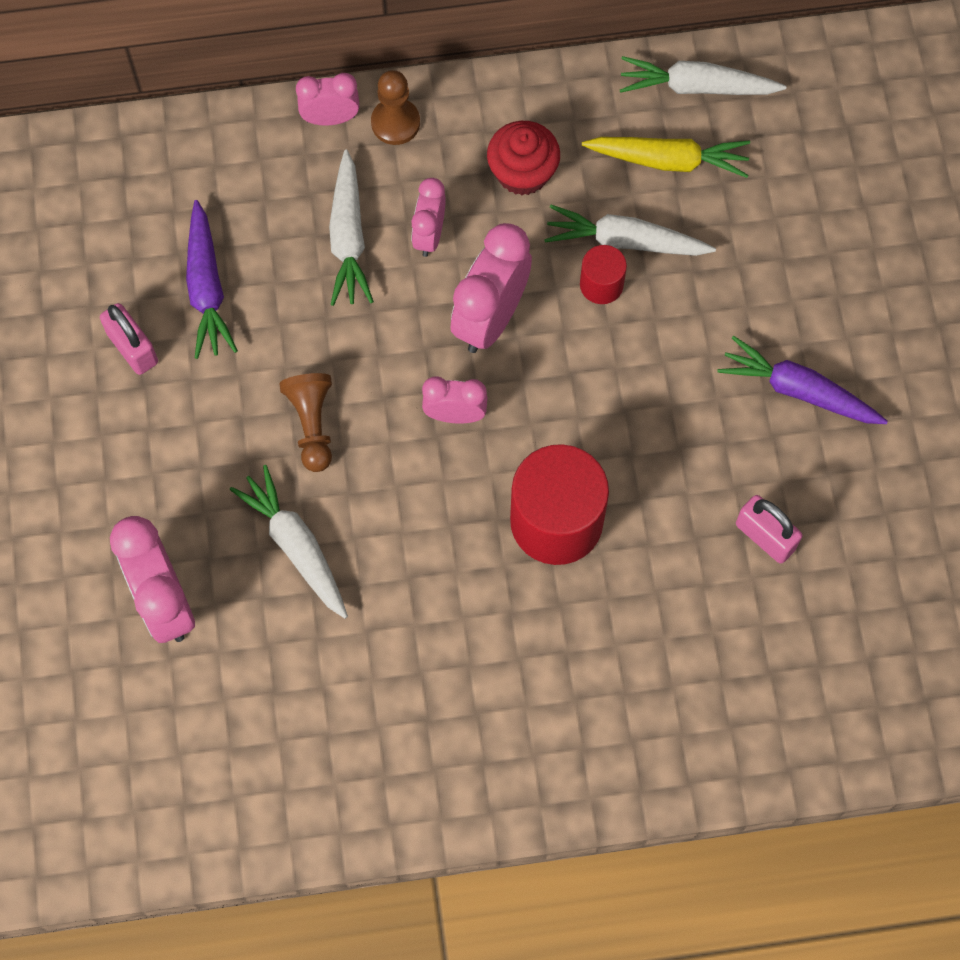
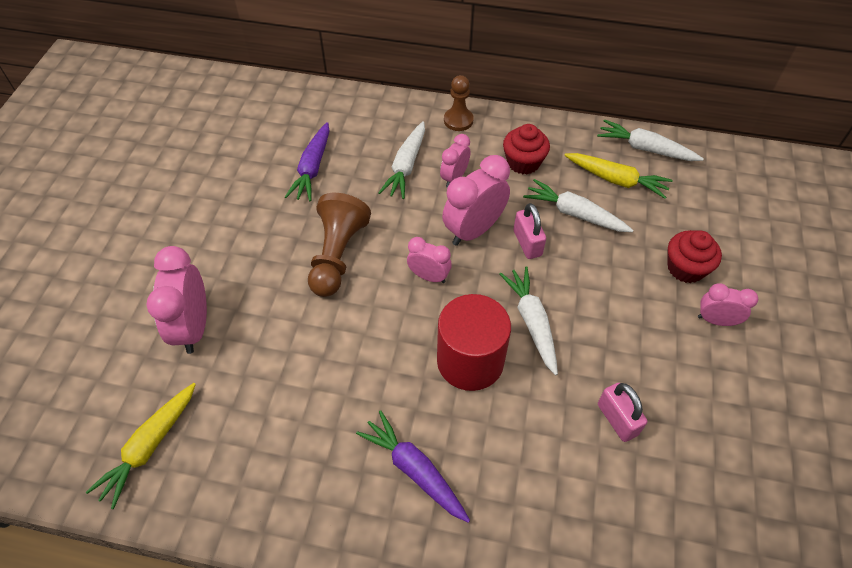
camera: 20 degrees right, 15 degrees down
pink padlock [100,303,158,375] -> pink padlock moved to [514,203,546,259]
white carrot [230,465,348,619] -> white carrot moved to [500,267,558,375]
brown pawn [279,373,332,472] -> brown pawn [308,193,371,297], size x1.57
pink clock [296,73,359,126] -> pink clock moved to [698,283,758,326]
red cylinder [580,245,627,304] -> none
purple carrot [718,336,888,424] -> purple carrot moved to [356,410,470,523]
none -> yellow carrot [86,383,196,509]
none -> red cupcake [667,230,722,283]

